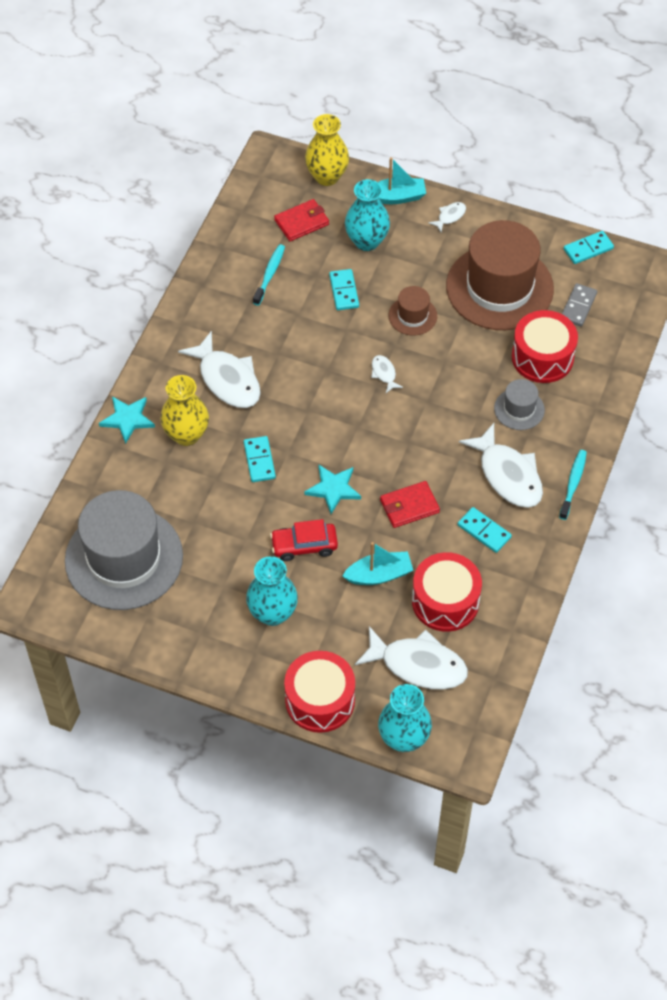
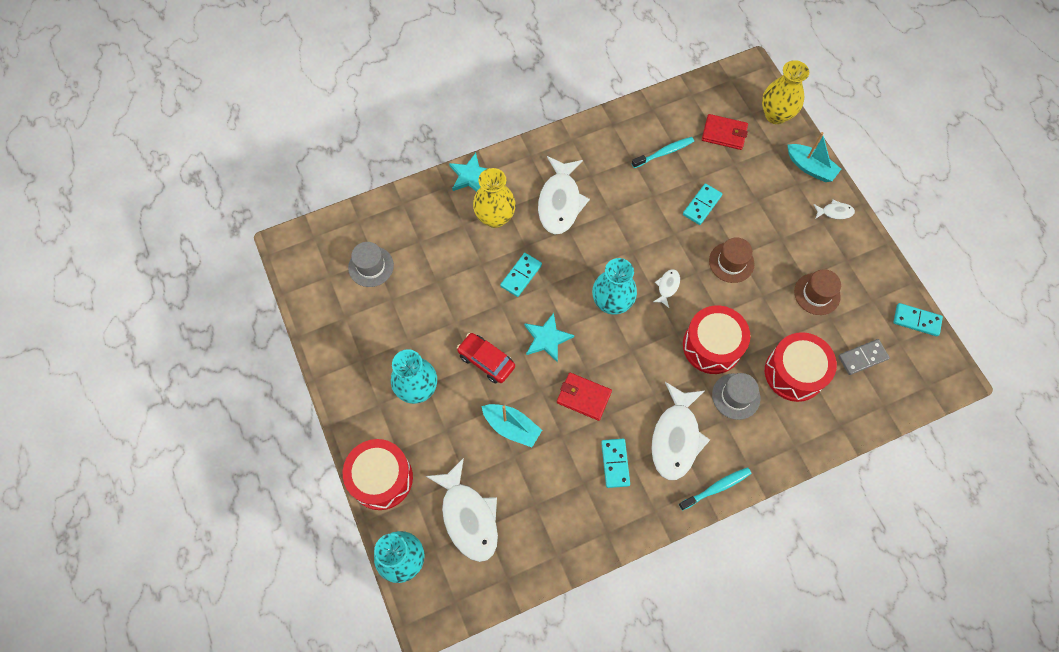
camera: 45 degrees right, 10 degrees up
grey hat [65,490,183,610] -> grey hat [348,242,394,287], size x0.45
turquoise vase [345,179,390,251] -> turquoise vase moved to [592,258,637,315]
red drum [412,552,482,632] -> red drum moved to [683,305,750,374]
brown hat [446,220,554,330] -> brown hat [794,269,841,315], size x0.45

